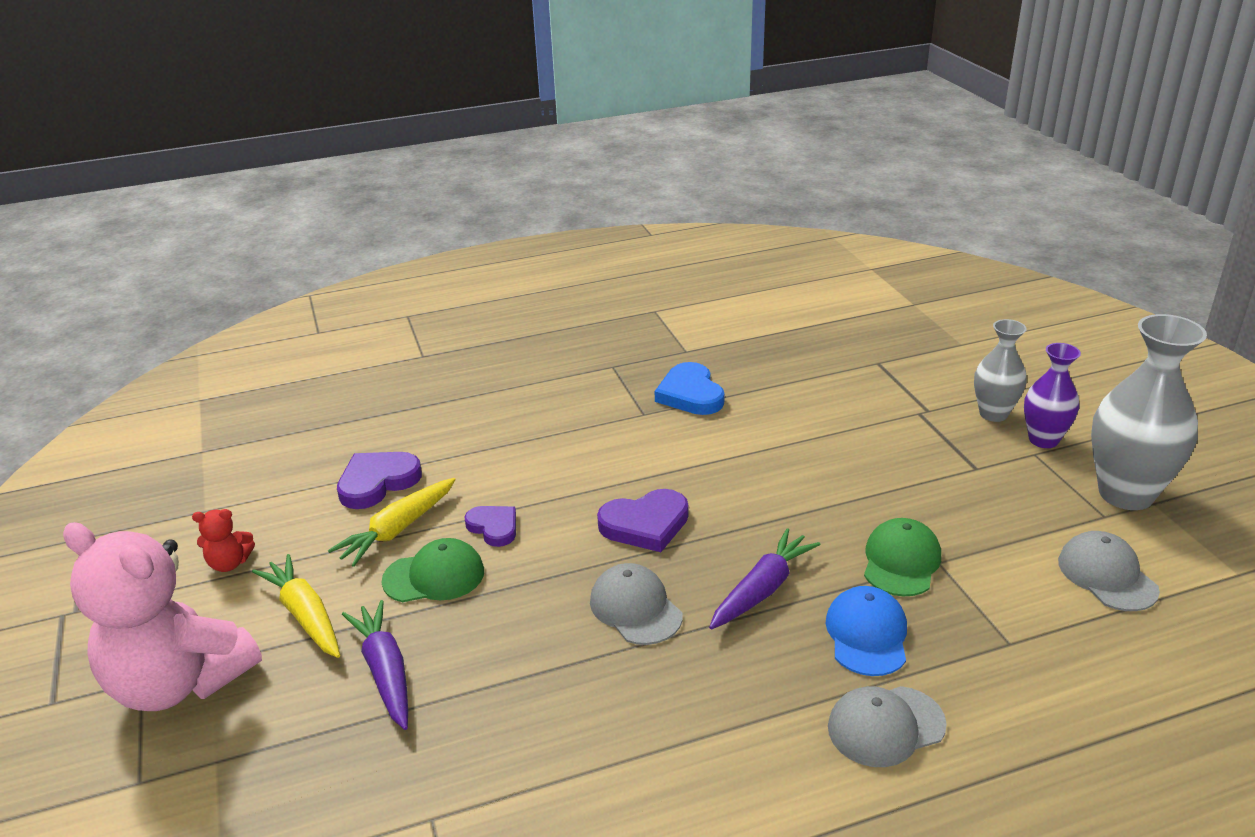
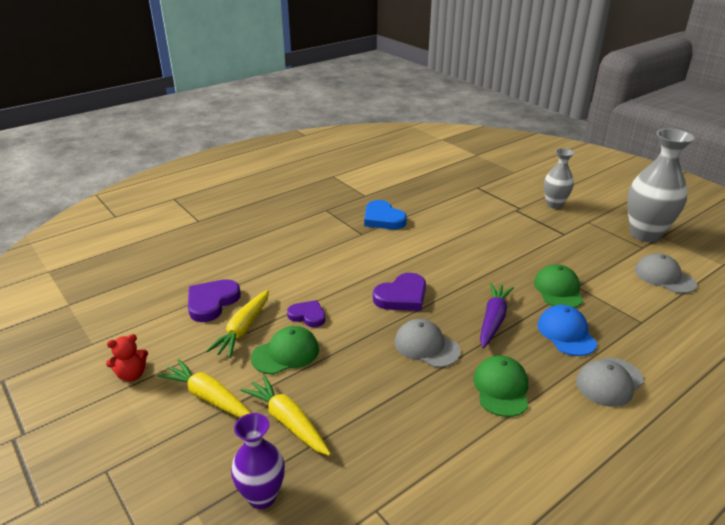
camera: 20 degrees left, 0 degrees up
pink teddy bear [63,522,262,711] -> none
purple carrot [342,600,408,730] -> yellow carrot [240,375,331,456]
purple vase [1024,343,1081,448] -> purple vase moved to [231,413,285,509]
none -> green cap [473,355,528,417]

